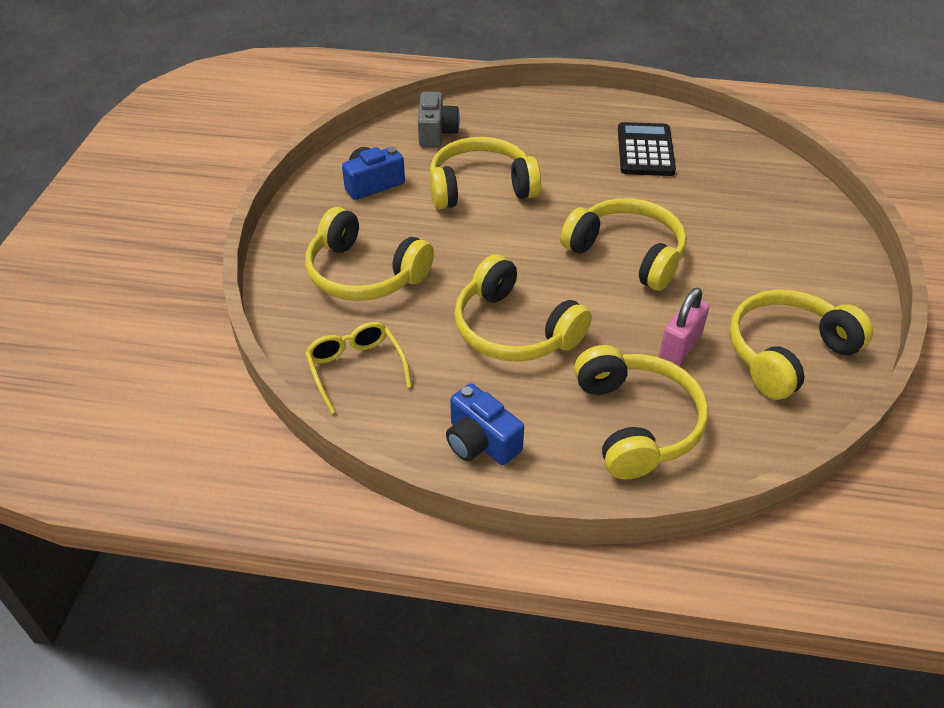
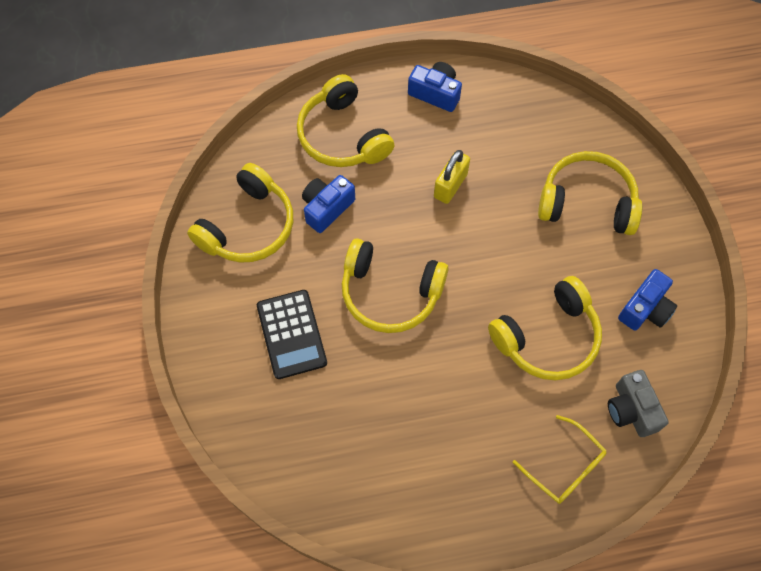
camera: 160 degrees right, 20 degrees up
yellow glasses [305,322,412,414] -> yellow glasses moved to [513,415,607,504]
yellow headphones [454,254,592,362] -> yellow padlock [434,150,470,204]
black calculator [618,122,676,176] -> black calculator moved to [257,290,327,379]
pink padlock [659,288,709,366] -> blue camera [302,175,355,233]

